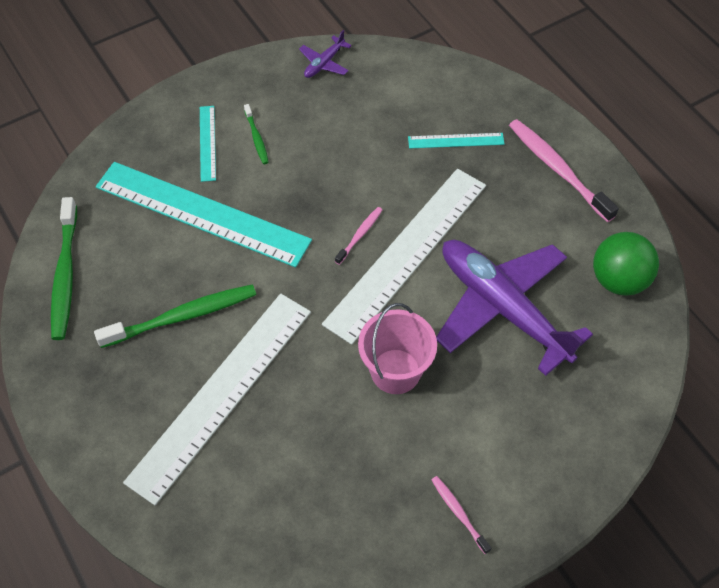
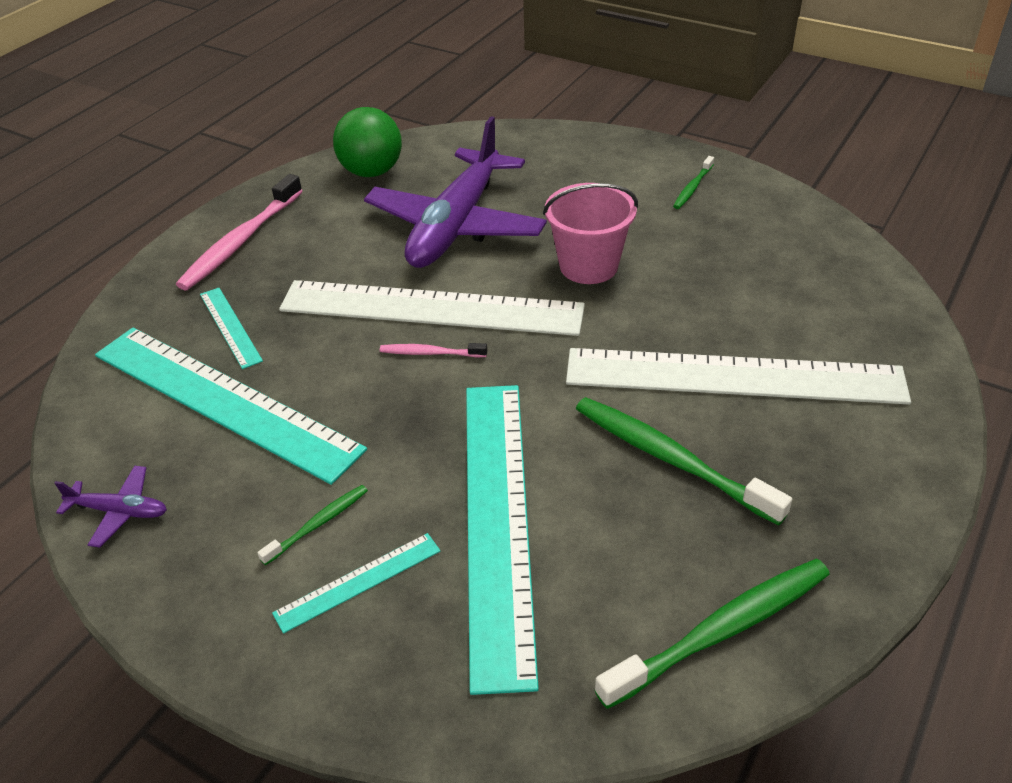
camera: 115 degrees left, 15 degrees down
pink toothbrush [431,476,491,554] -> green toothbrush [673,156,714,209]
none -> turquoise ruler [95,328,367,485]

